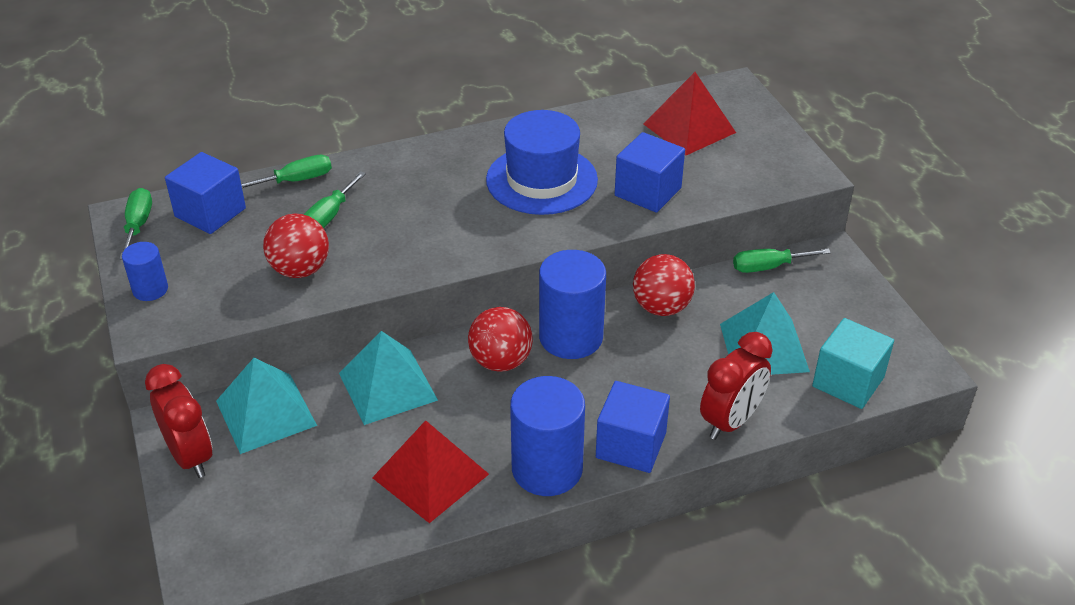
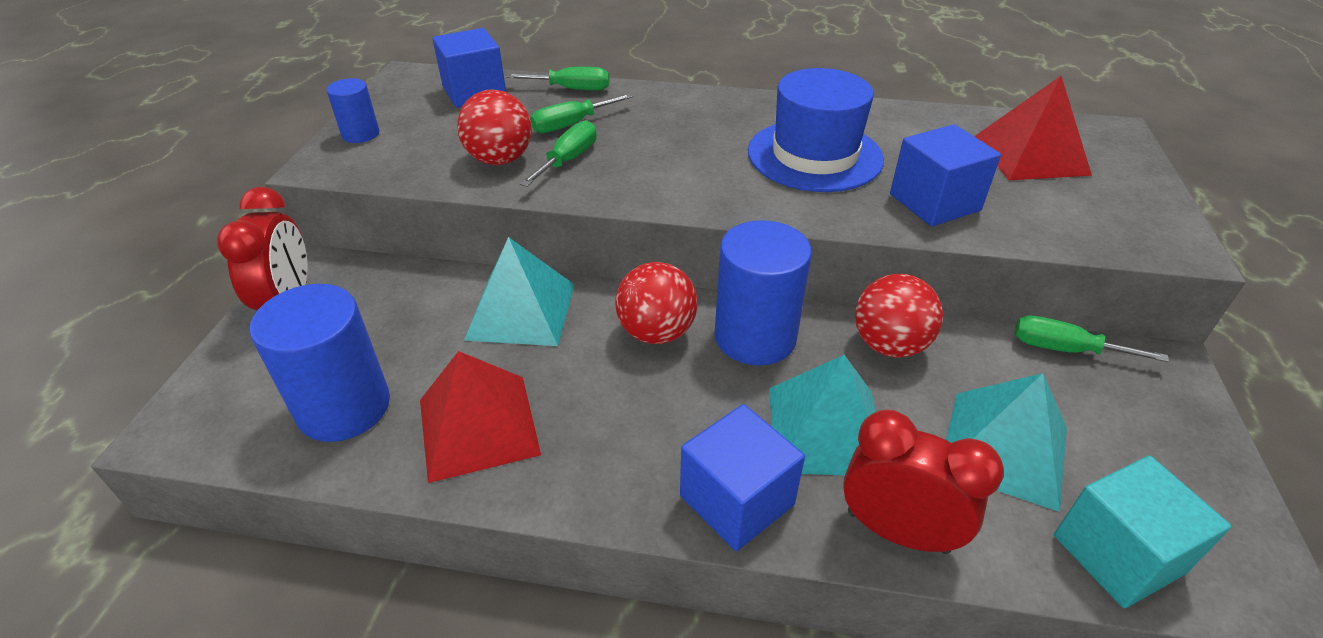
camera: 30 degrees right, 0 degrees up
green screwdriver [119,188,152,260] -> green screwdriver moved to [520,120,597,187]
turquoise pyramid [216,358,317,454] -> turquoise pyramid moved to [769,355,876,475]
blue cylinder [510,376,585,496] -> blue cylinder moved to [250,284,390,442]
red clock [700,332,773,440] -> red clock turned 135 degrees counterclockwise [843,409,1004,554]

